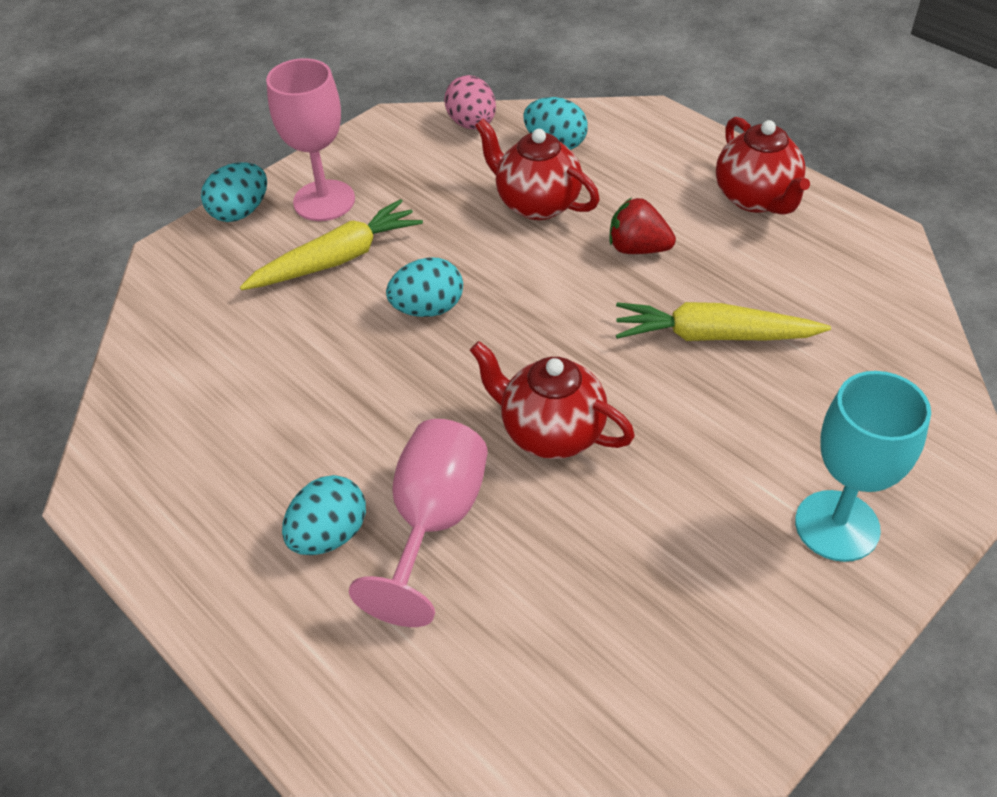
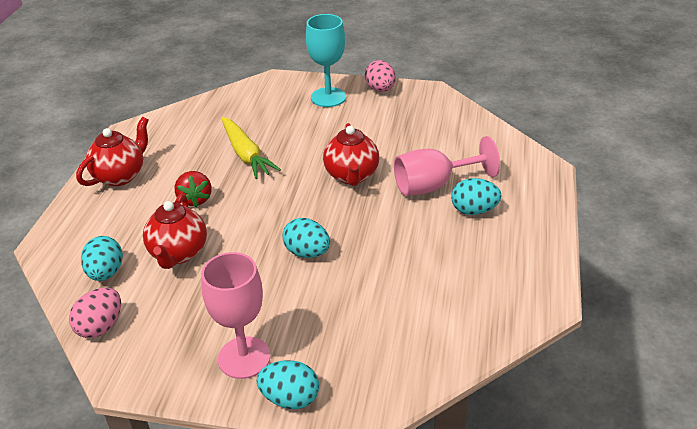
camera: 125 degrees left, 10 degrees down
yellow carrot [240,199,423,290] -> none
none -> pink egg [365,60,396,92]

